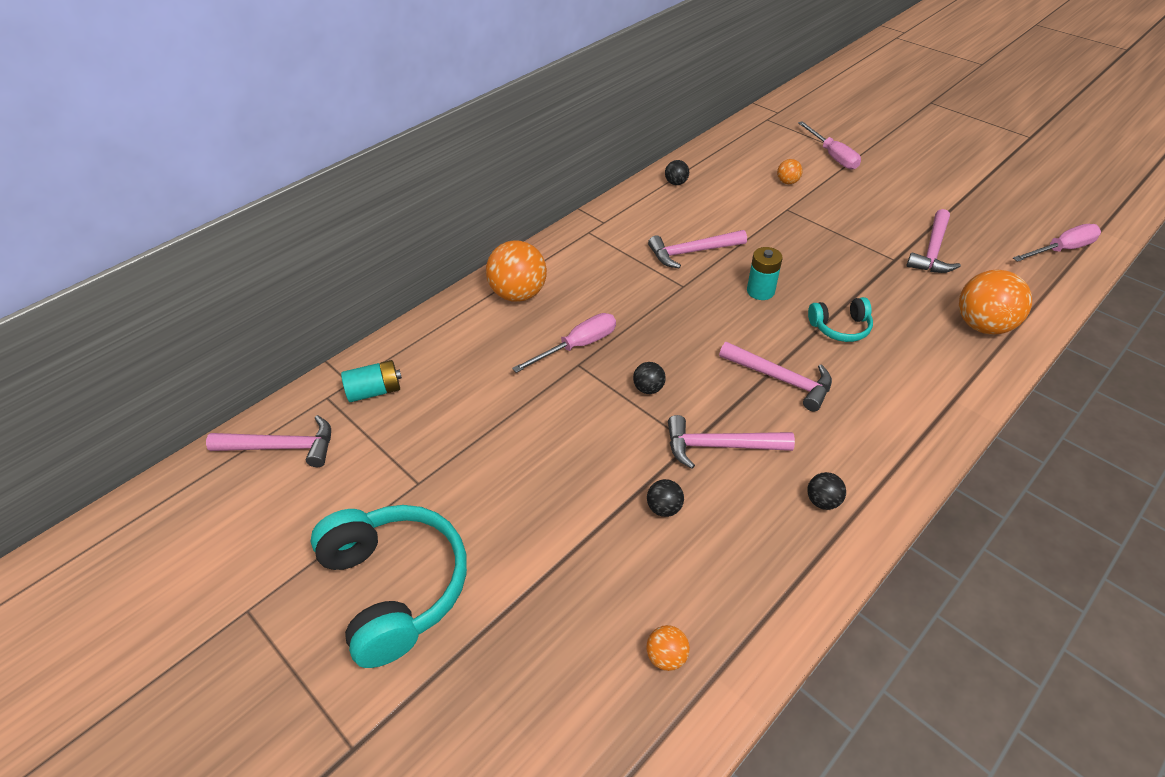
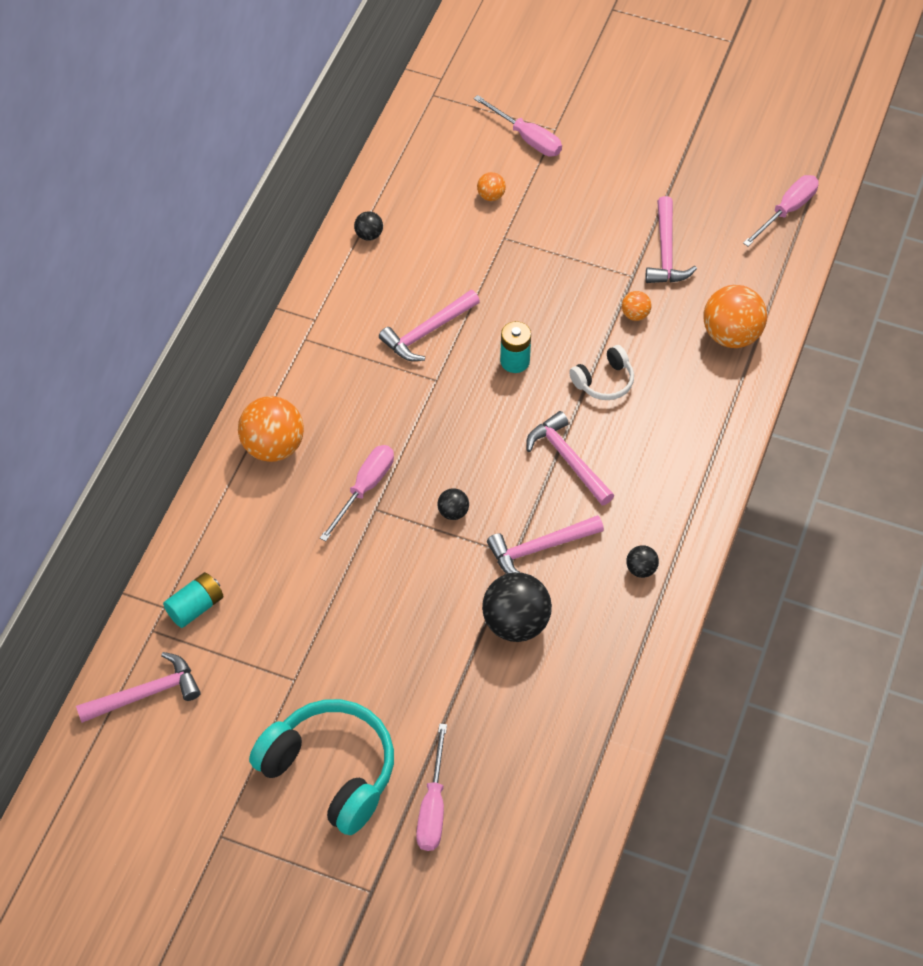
camera: 25 degrees left, 10 degrees up
orange ball [646,625,690,671] -> orange ball moved to [622,291,651,321]
black ball [647,479,684,517] -> black ball [482,572,552,642], size x2.09
pink hammer [719,342,832,411] -> pink hammer turned 135 degrees counterclockwise [526,411,614,505]
turquoise headphones [808,297,873,342] -> white headphones [569,345,634,400]
none -> pink screwdriver [416,723,447,851]

